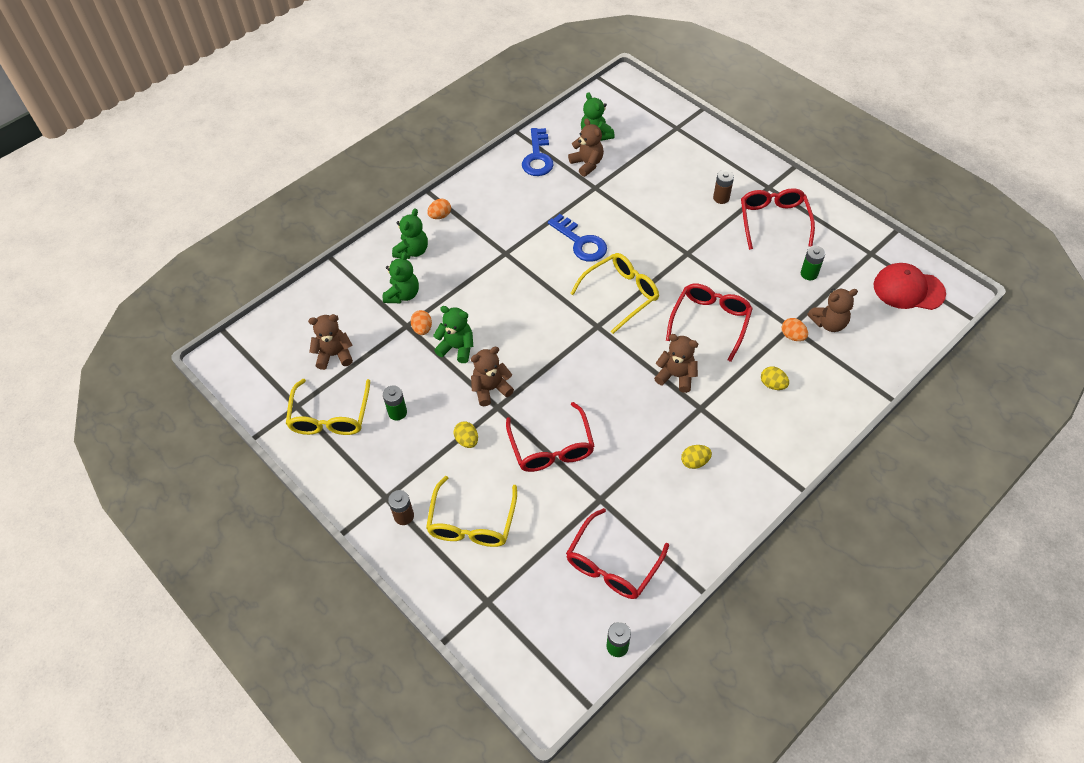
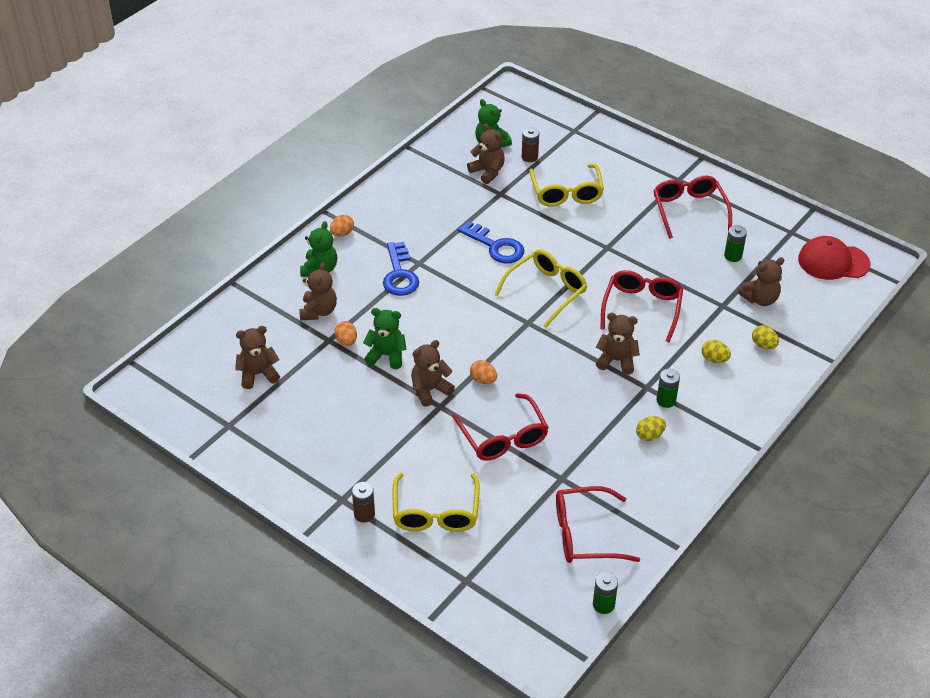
camera: 10 degrees left, 10 degrees down
yellow glasses [286,379,370,435] -> yellow glasses moved to [529,164,604,207]
green teddy bear [383,252,419,303] -> brown teddy bear [299,262,337,321]
green battery [383,385,407,420] -> green battery moved to [656,369,680,408]
yellow egg [454,421,478,448] -> yellow egg moved to [752,325,779,349]
blue key [522,128,554,176] -> blue key moved to [383,242,419,296]
red glasses [566,508,669,599] -> red glasses turned 60 degrees clockwise [556,486,640,563]
brown battery [713,170,734,204] -> brown battery moved to [522,127,539,162]
orange egg [782,318,808,341] -> orange egg moved to [470,360,497,384]

